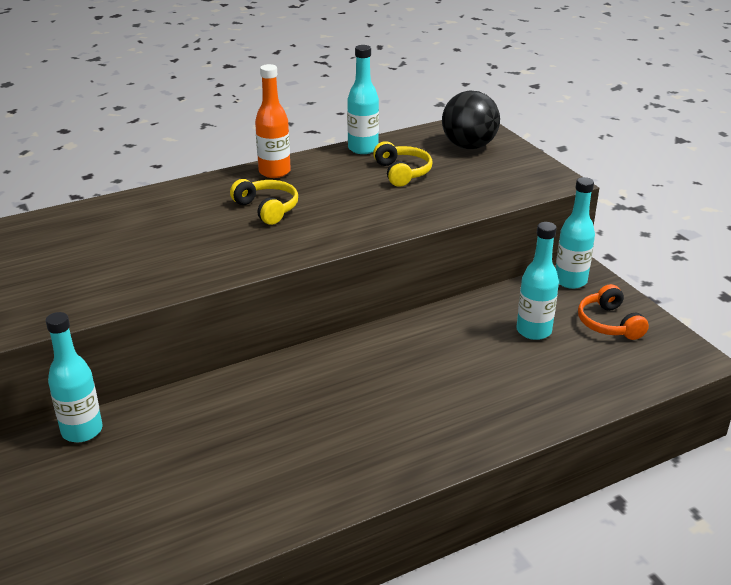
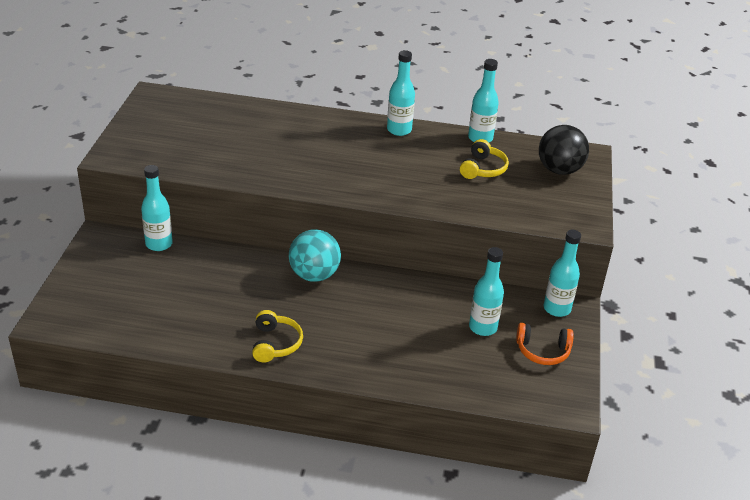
camera: 35 degrees right, 5 degrees up
yellow headphones [230,179,298,225] -> yellow headphones moved to [252,310,303,363]
orange bottle [255,64,291,178] -> turquoise bottle [387,50,415,136]
orange headphones [578,284,649,340] -> orange headphones turned 105 degrees counterclockwise [516,323,574,365]
none -> turquoise ball [289,229,341,282]

